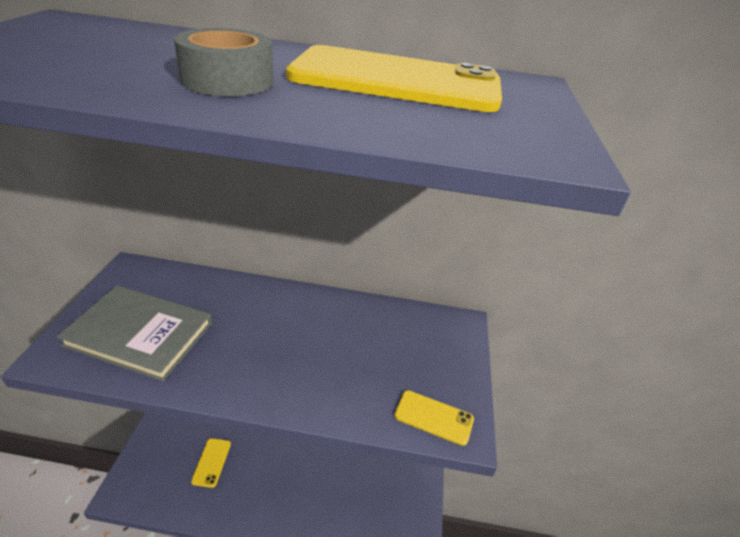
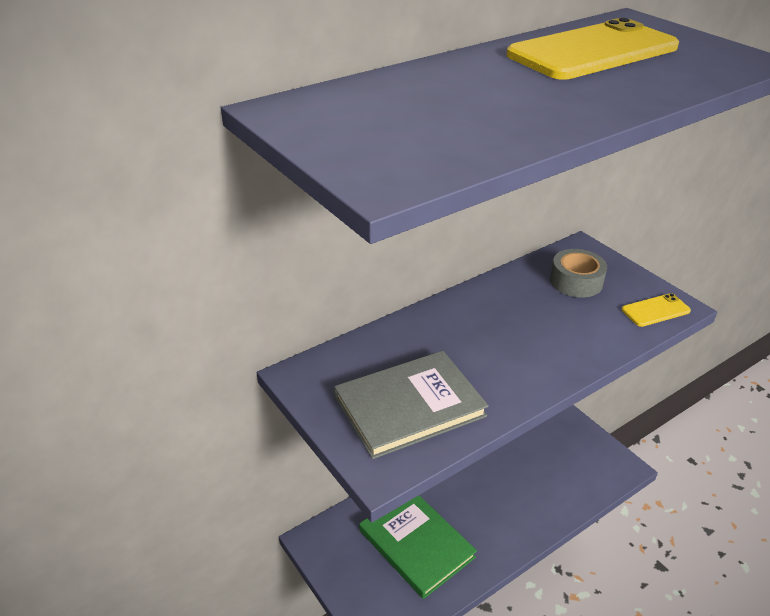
camera: 40 degrees left, 0 degrees up
grey tape [174,28,273,96] -> grey tape moved to [550,249,607,297]
yellow phone [191,438,231,488] -> green book [359,495,477,599]

